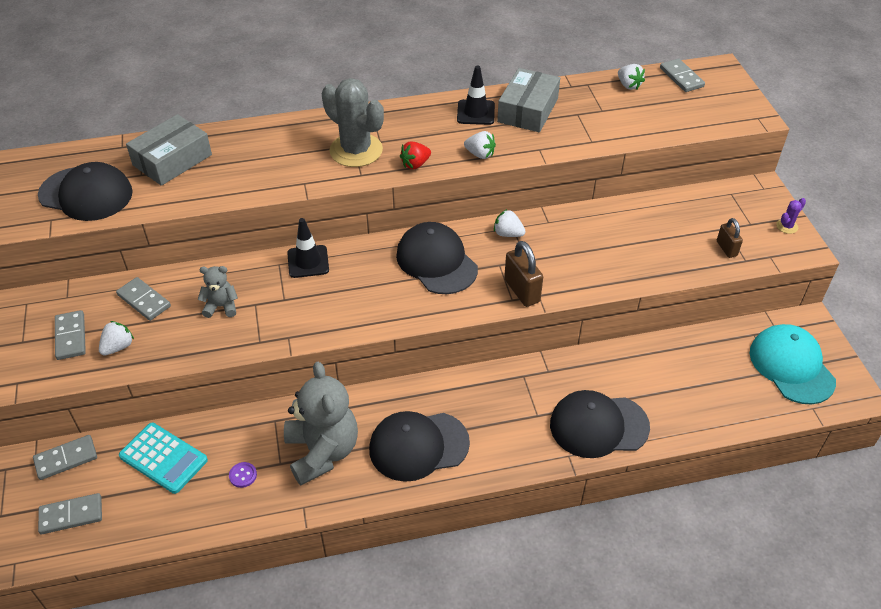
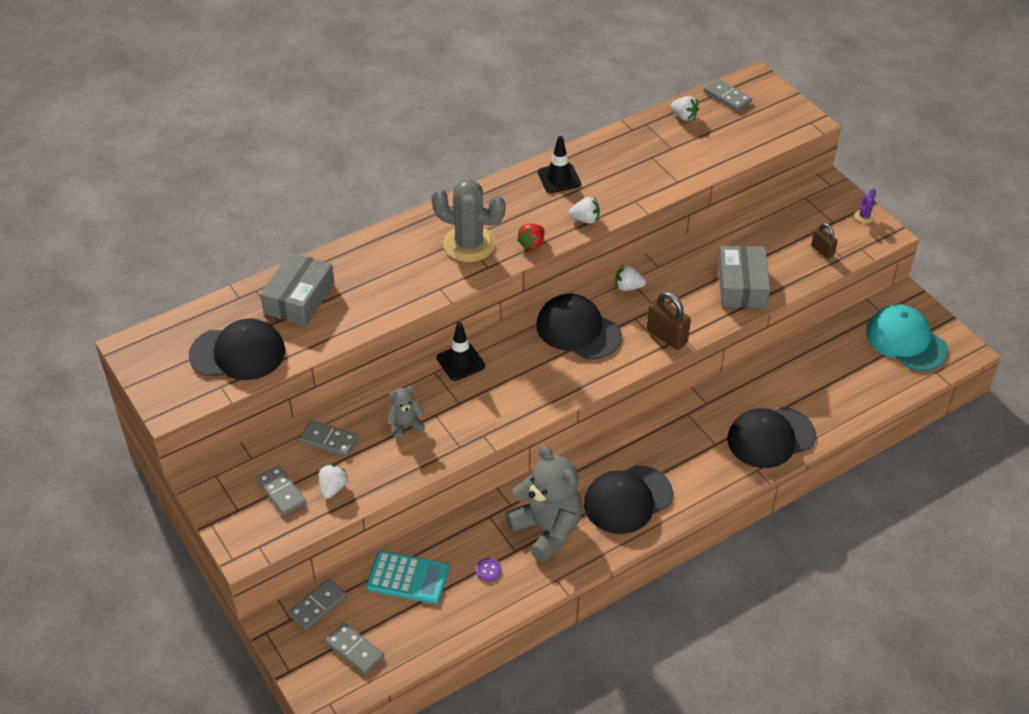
camera: 20 degrees left, 0 degrees up
grey domino [38,493,102,534] -> grey domino turned 75 degrees clockwise [325,623,384,675]
grey box [497,68,560,132] -> grey box moved to [718,246,770,308]

